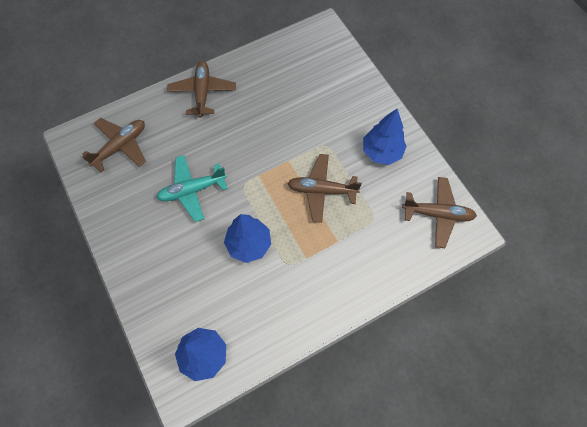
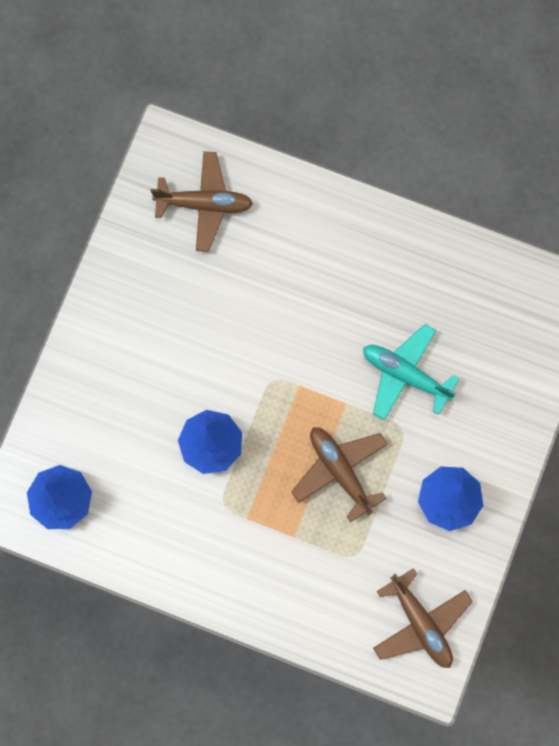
camera: 50 degrees right, 10 degrees up
turquoise plane [156,155,228,222] -> turquoise plane moved to [363,324,460,421]
brown plane [167,61,236,118] -> none

